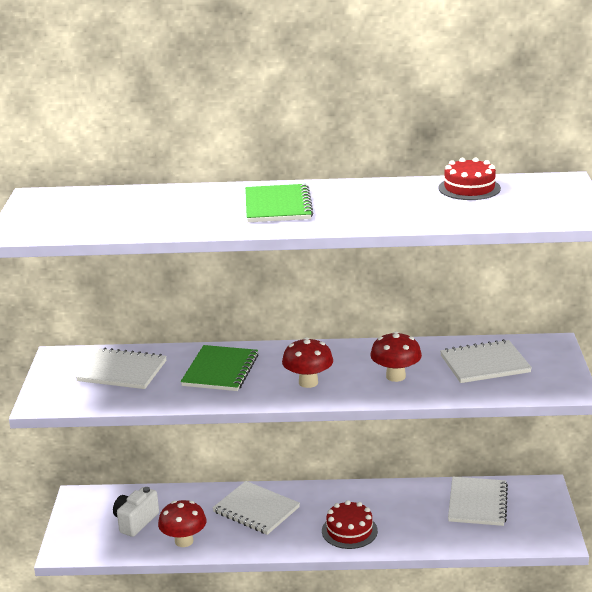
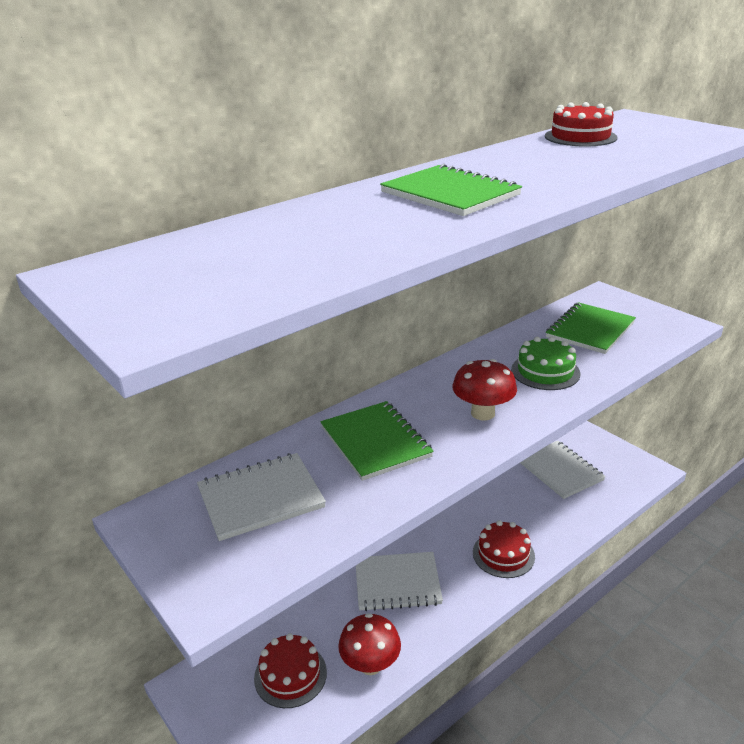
camera: 40 degrees left, 5 degrees up
white camera [113,487,159,537] -> red cake [254,633,327,708]
red mushroom [370,331,422,382] -> green cake [511,337,580,390]
white notebook [440,339,532,383] -> green notebook [546,302,636,354]

